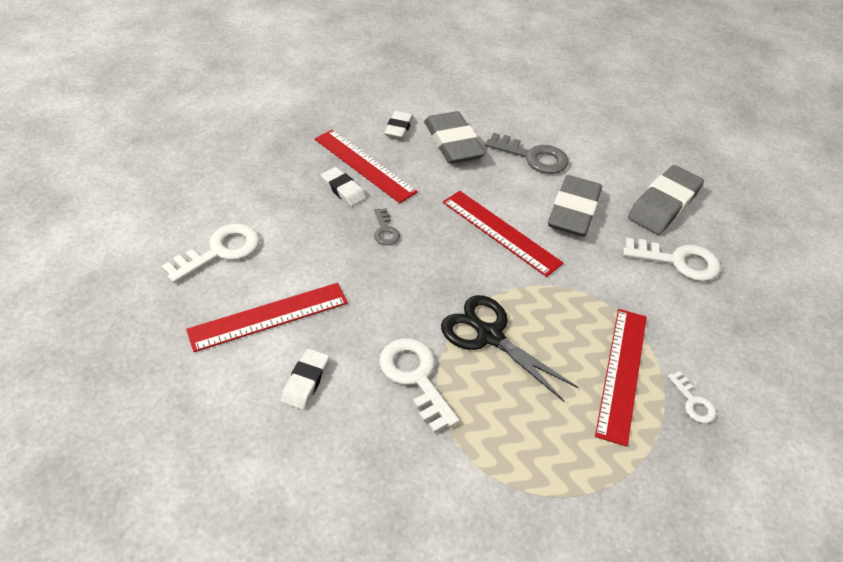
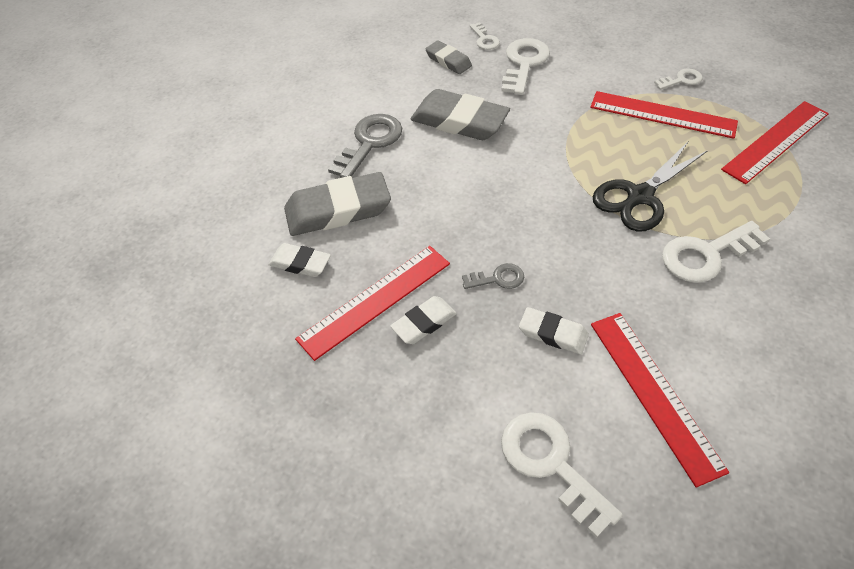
camera: 80 degrees left, 5 degrees up
white eraser [281,348,329,410] -> white eraser moved to [519,307,589,354]
red ruler [443,191,563,277] -> red ruler moved to [721,101,829,184]
grey eraser [628,165,704,235] -> grey eraser [426,40,472,74], size x0.55
none -> white key [470,22,500,50]

